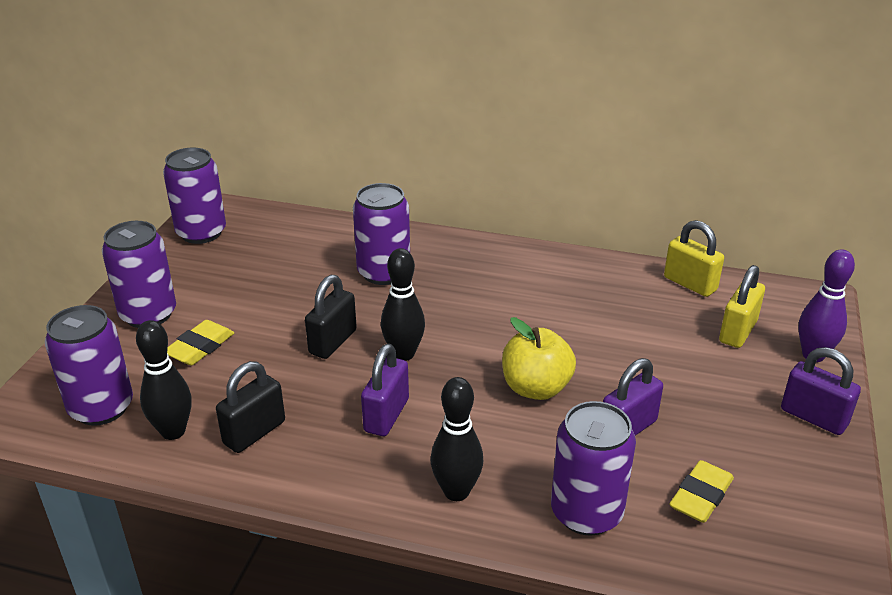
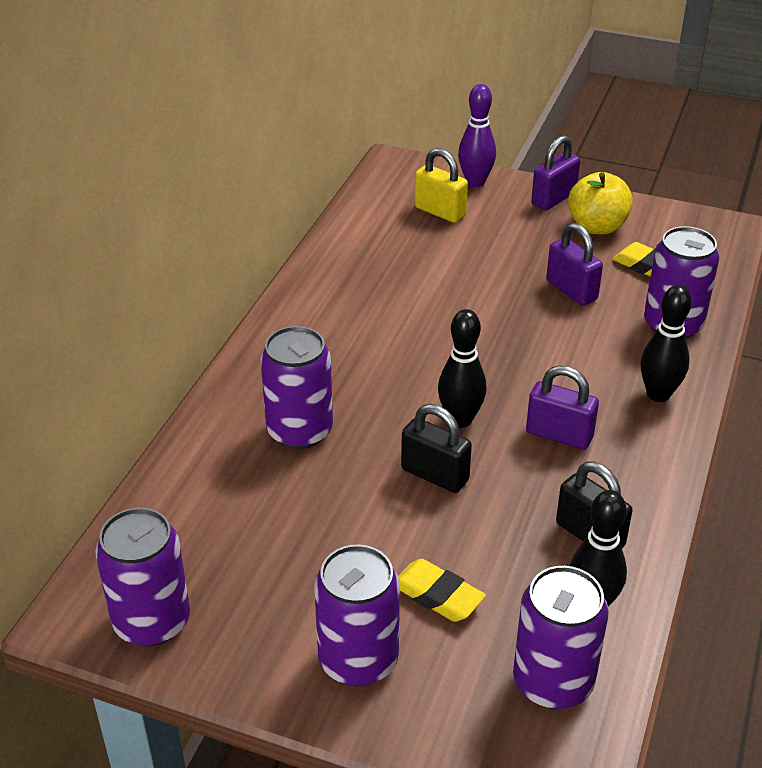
camera: 85 degrees left, 5 degrees up
yellow apple [502,317,576,400] -> yellow apple moved to [568,172,633,234]
yellow padlock [664,220,724,297] -> none

